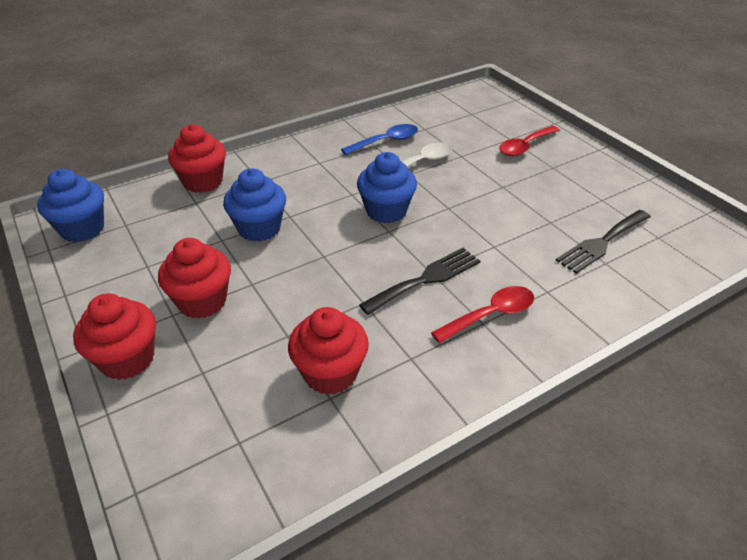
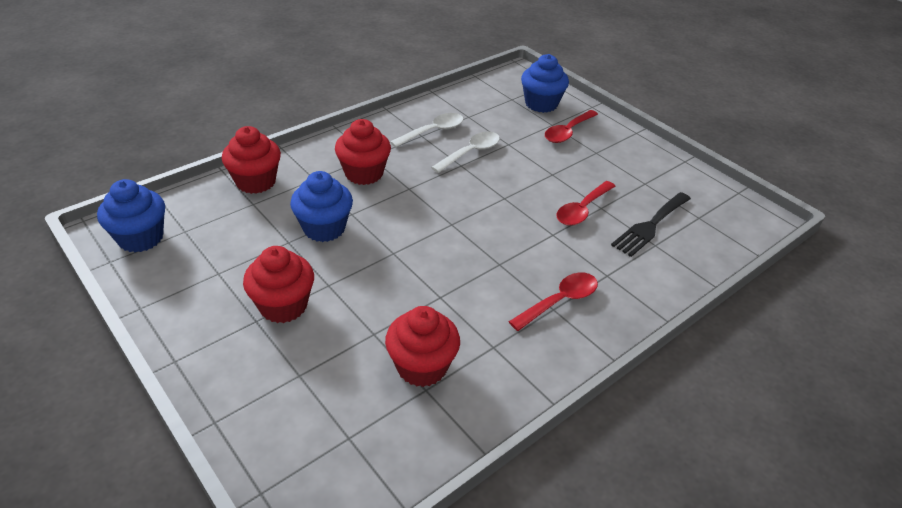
camera: 10 degrees left, 0 degrees up
red cupcake [73,293,156,380] -> red cupcake moved to [335,119,391,185]
blue spoon [341,124,418,155] -> white spoon [390,113,464,147]
blue cupcake [357,152,417,223] -> blue cupcake moved to [521,54,569,113]
black fork [359,248,480,315] -> none
none -> red spoon [557,181,616,226]

